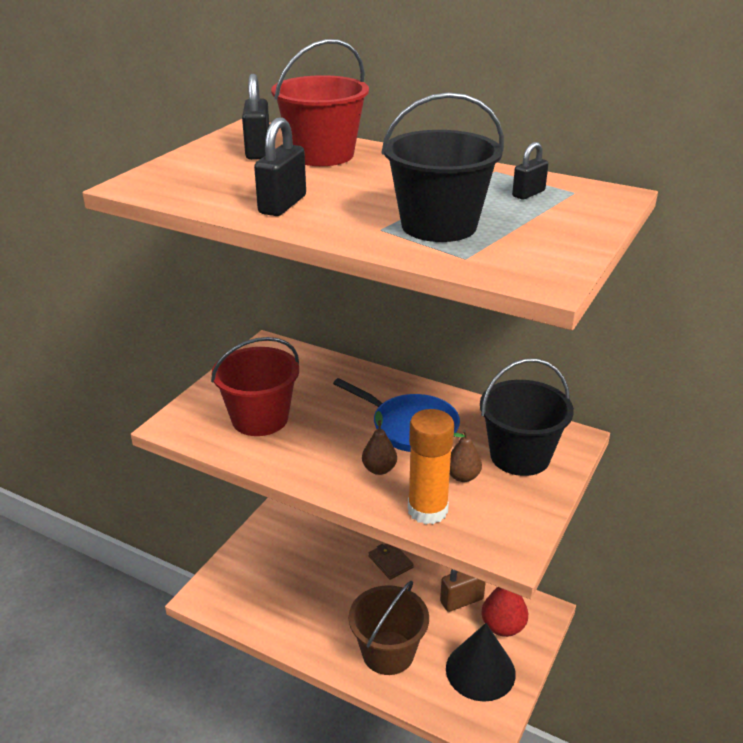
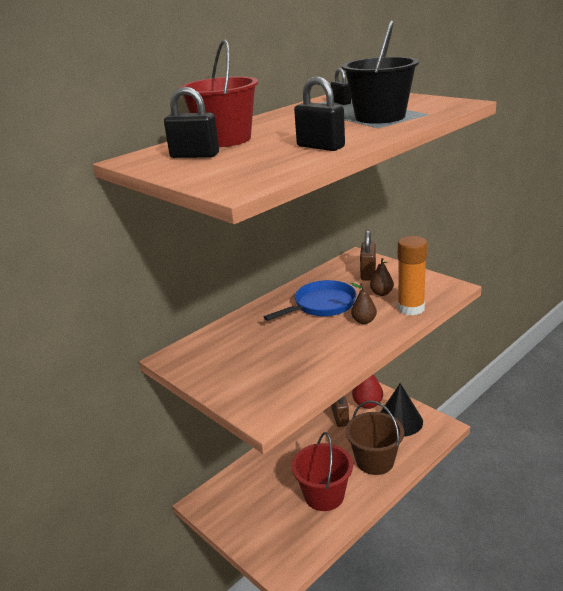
camera: 70 degrees left, 5 degrees down
red bucket [211,337,299,436] -> red bucket moved to [292,432,353,511]
brown wallet [369,544,414,580] -> none
black bucket [480,358,574,476] -> brown padlock [360,230,376,281]

